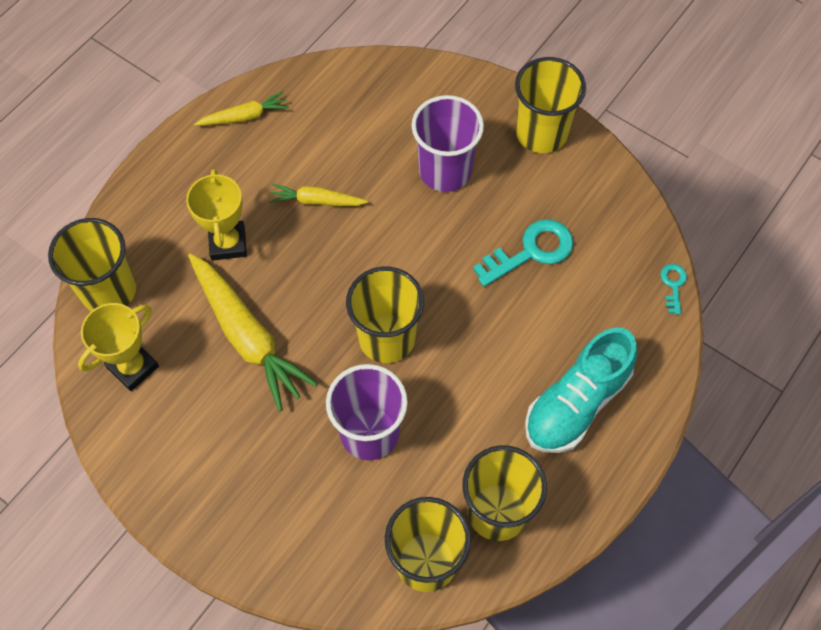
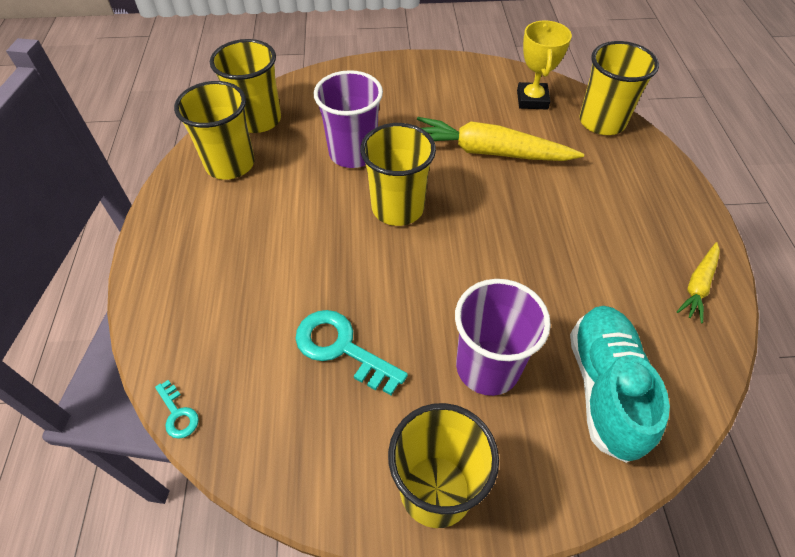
camera: 140 degrees right, 10 degrees down
yellow trophy [186,169,247,261] -> none
yellow carrot [269,183,368,206] -> none
turquoise key [473,219,574,287] -> turquoise key turned 105 degrees clockwise [295,310,408,395]
turquoise shoe [525,327,637,453] -> turquoise shoe moved to [570,306,670,463]

